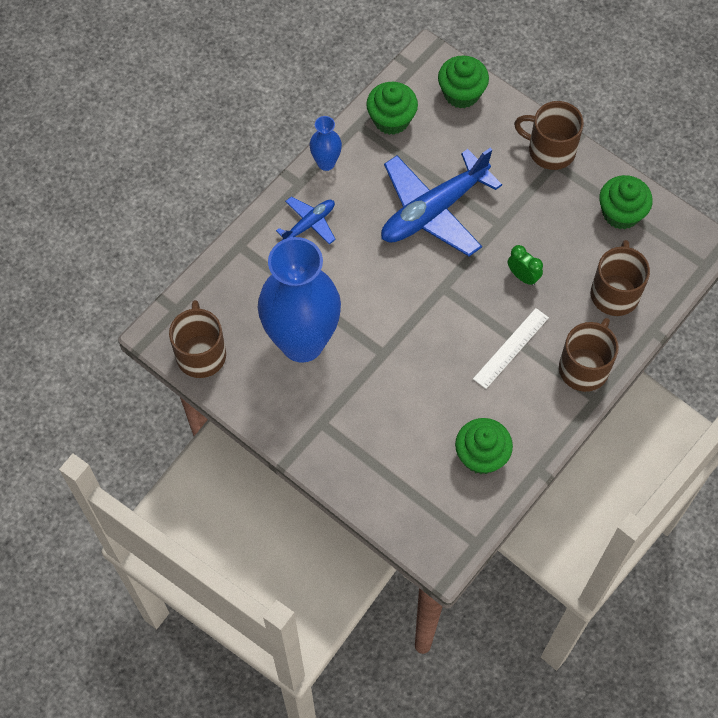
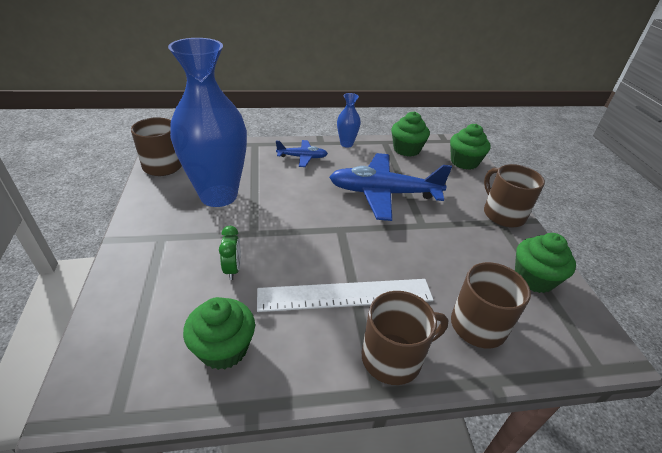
camera: 40 degrees right, 25 degrees down
white ruler [473,308,549,389] -> white ruler [257,279,433,312], size x1.61
green clock [508,245,543,286] -> green clock moved to [219,226,241,280]

